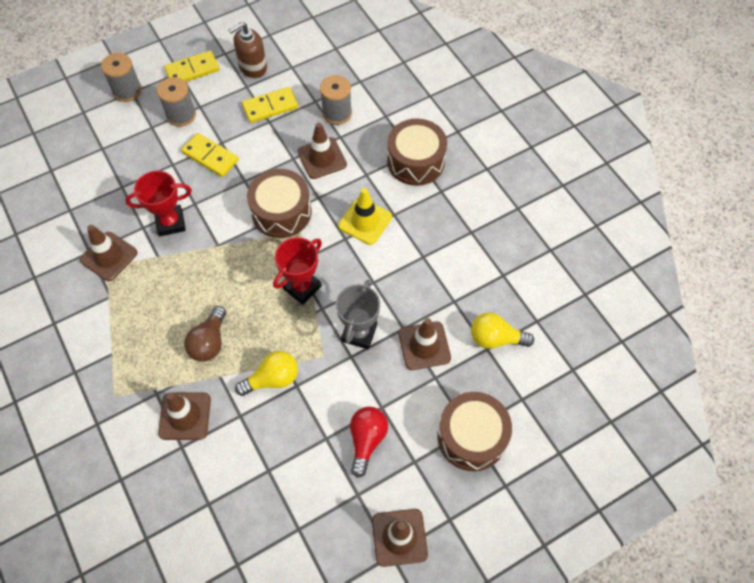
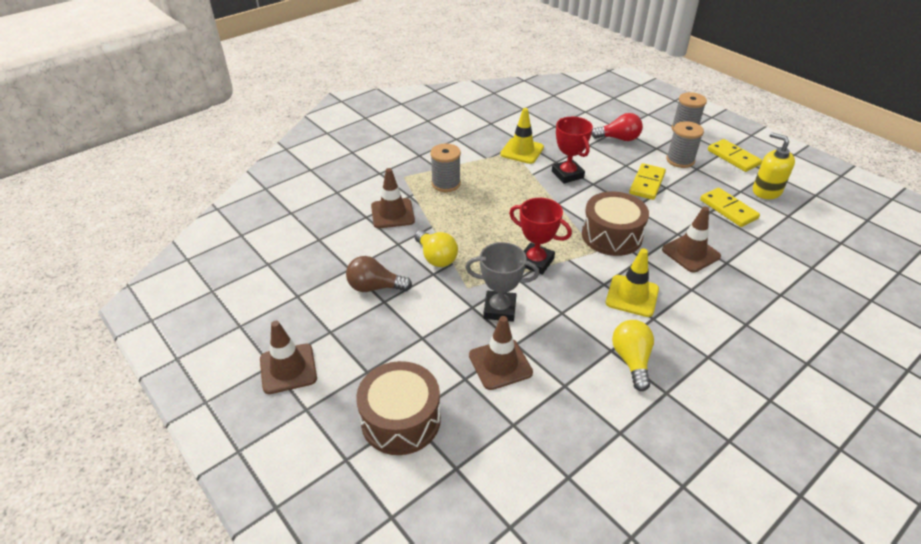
camera: 80 degrees right, 20 degrees down
brown traffic cone [80,225,138,281] -> yellow traffic cone [500,108,544,164]
brown light bulb [184,306,226,362] -> brown light bulb moved to [346,256,412,292]
brown soap dispenser [229,22,267,78] -> yellow soap dispenser [753,132,795,199]
grey spool [320,75,352,125] -> grey spool moved to [430,143,461,192]
red light bulb [350,407,388,478] -> red light bulb moved to [591,113,643,141]
brown drum [387,119,447,186] -> none
yellow light bulb [471,312,534,349] -> yellow light bulb moved to [612,320,654,391]

